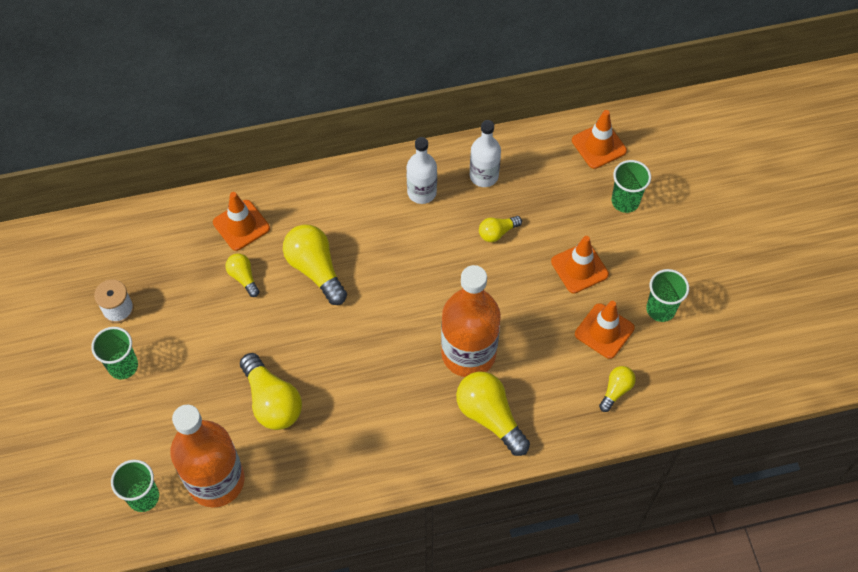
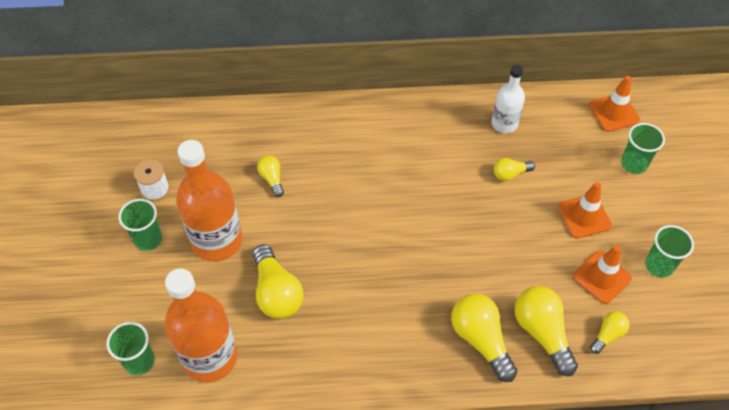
camera: 10 degrees right, 5 degrees down
orange traffic cone [213,192,270,251] -> none
yellow light bulb [283,224,347,305] -> yellow light bulb moved to [514,286,578,376]
white bottle [406,137,437,204] -> none
orange bottle [441,265,501,377] -> orange bottle moved to [176,140,242,262]

